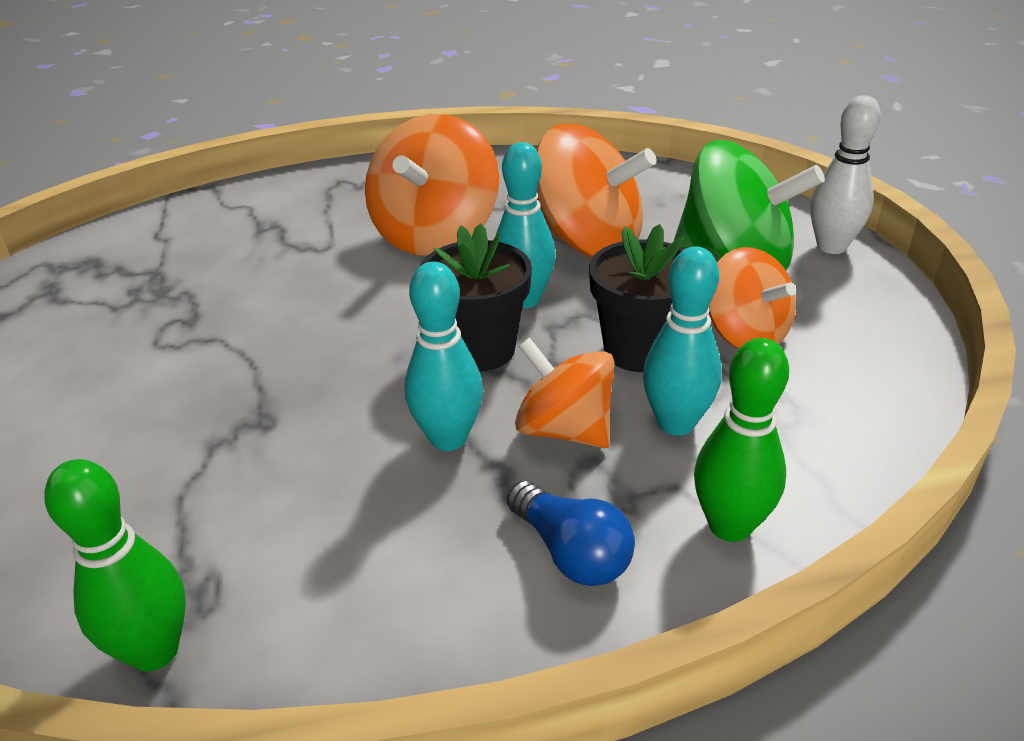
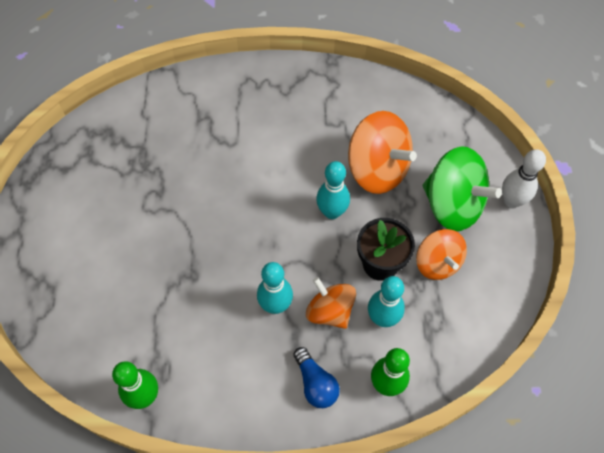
camera: 10 degrees right, 25 degrees up
orange spinning top [365,114,499,256] -> none
black flower pot [420,223,532,371] -> none

